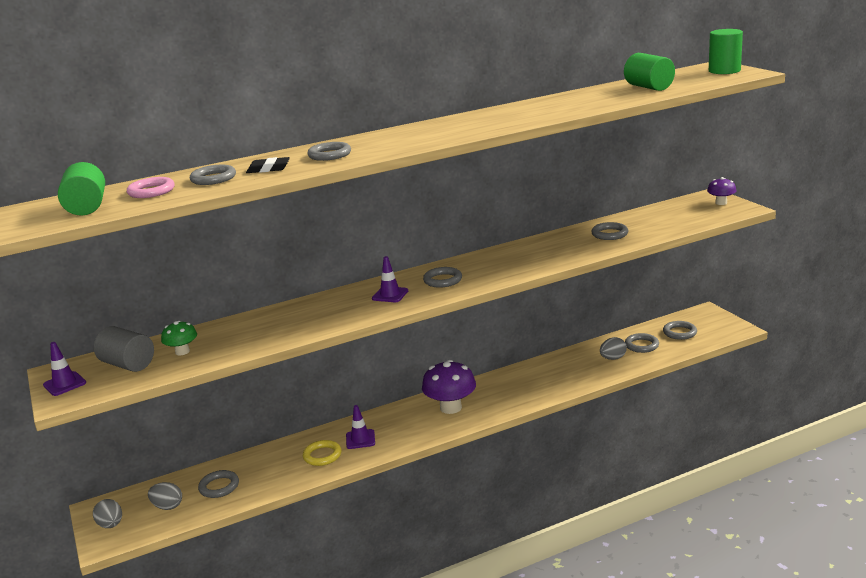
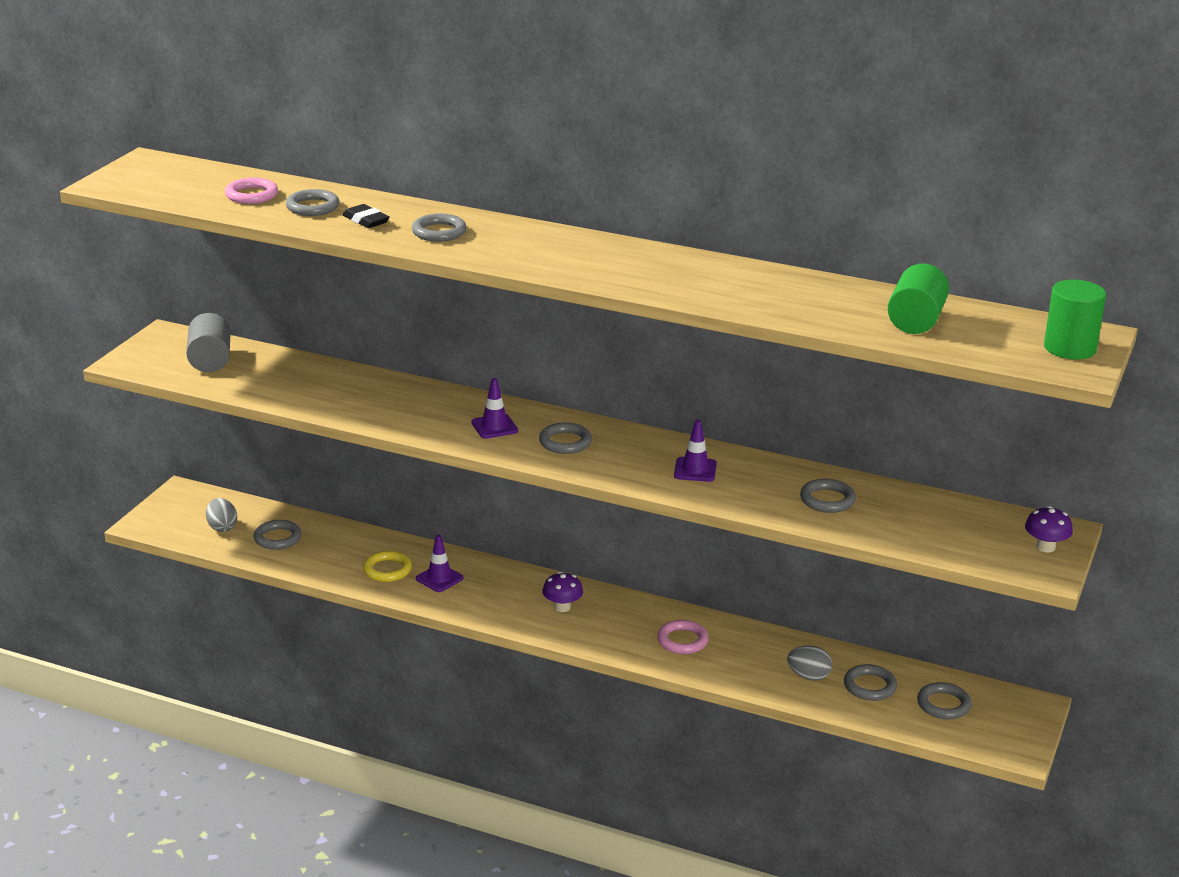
camera: 45 degrees right, 5 degrees up
purple traffic cone [43,342,86,396] -> purple traffic cone moved to [674,420,717,482]
green cylinder [58,162,105,216] -> none
grey egg [93,499,122,528] -> none
green mushroom [161,321,197,355] -> none
purple mushroom [422,360,476,414] -> purple mushroom [542,572,583,612], size x0.55
none -> pink ring [657,620,709,654]

